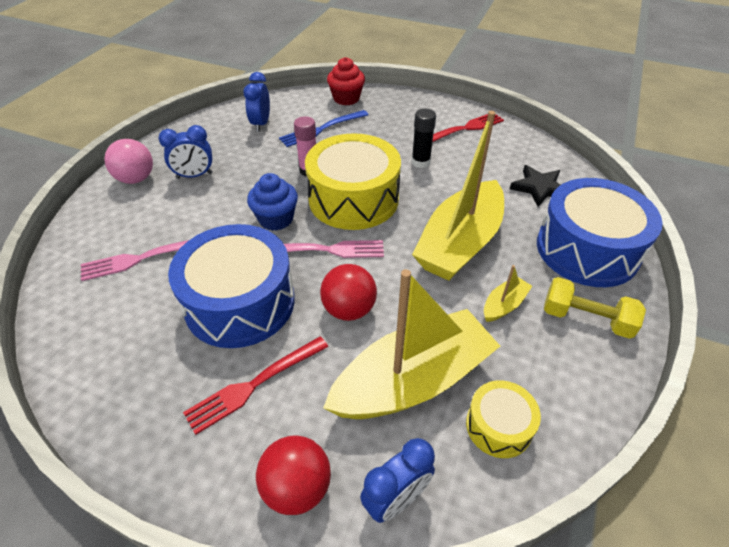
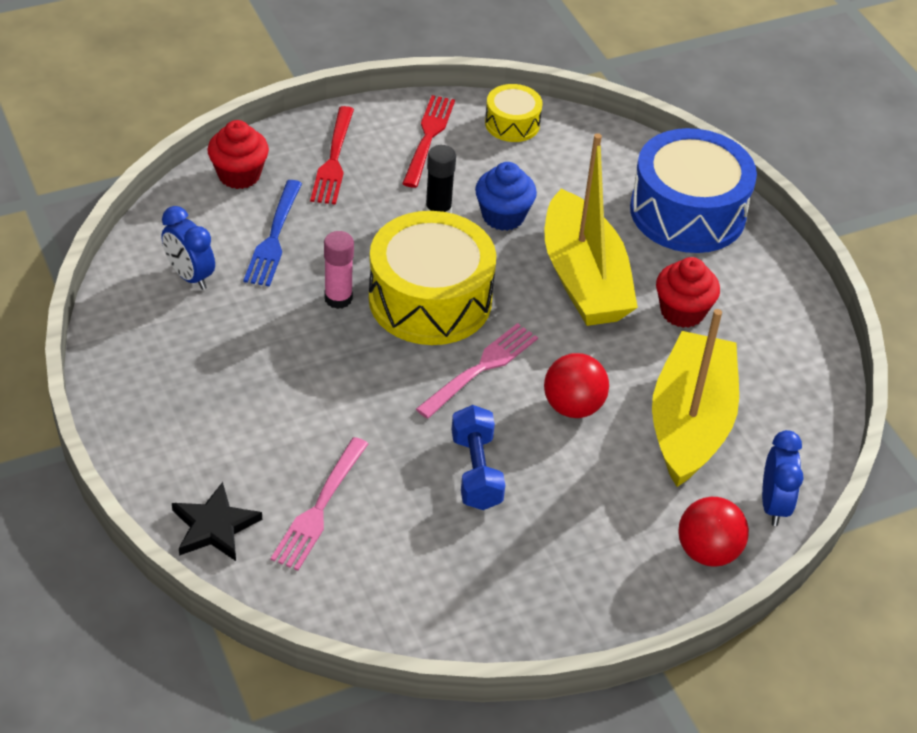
camera: 50 degrees left, 0 degrees up
pink ball [104,139,153,184] -> none
blue clock [159,125,213,179] -> none
blue drum [168,224,295,348] -> blue dumbbell [451,405,505,510]
red fork [183,336,328,435] -> red fork moved to [310,106,354,205]
blue cupcake [247,173,298,231] -> blue cupcake moved to [475,162,537,231]
yellow drum [466,380,541,458] -> yellow drum moved to [485,84,543,142]
yellow boat [484,265,532,322] -> red cupcake [656,257,720,328]
black star [510,165,560,207] -> black star moved to [172,482,262,561]
yellow dumbbell [544,277,646,339] -> none

